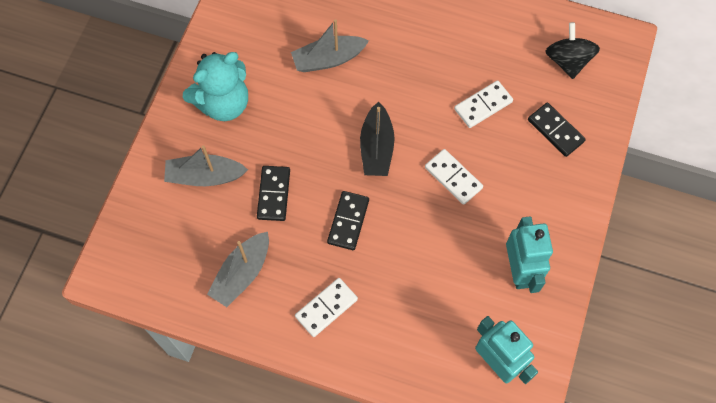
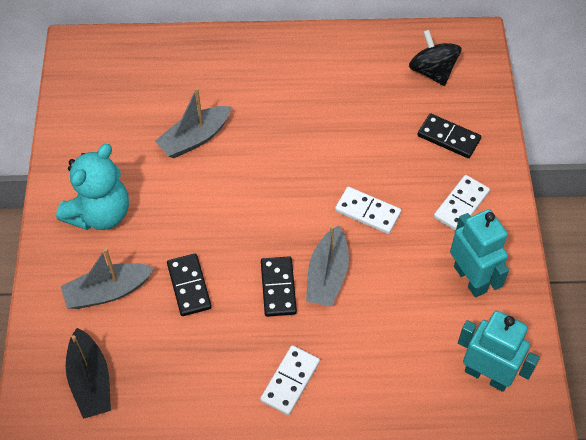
camera: 20 degrees left, 10 degrees down
grey boat [207,232,269,307] -> grey boat moved to [306,225,349,307]
black boat [360,101,395,176] -> black boat moved to [66,328,111,419]
white domino [454,80,513,128] -> white domino moved to [434,175,490,231]

